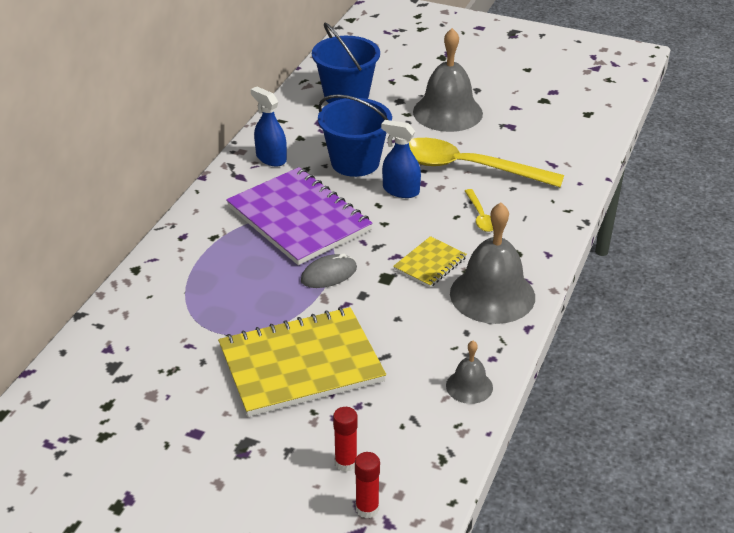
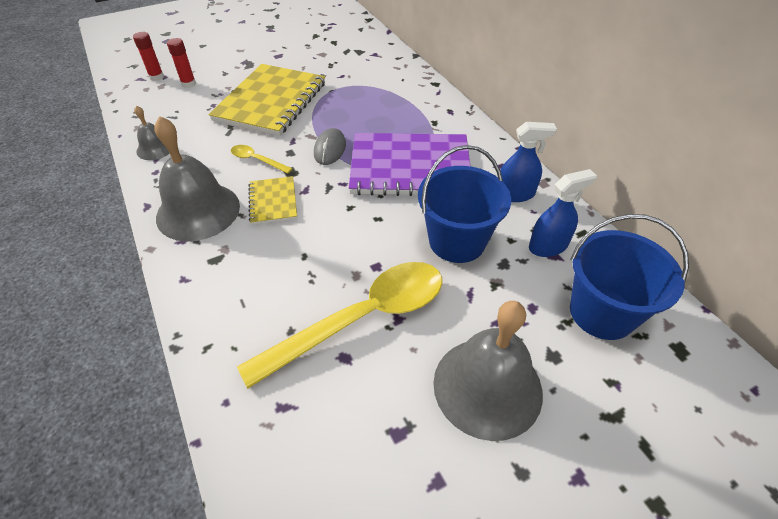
camera: 130 degrees right, 10 degrees up
blue spray bottle [381,120,421,198] -> blue spray bottle moved to [529,169,597,257]
yellow spoon [465,189,493,232] -> yellow spoon moved to [231,145,292,173]

